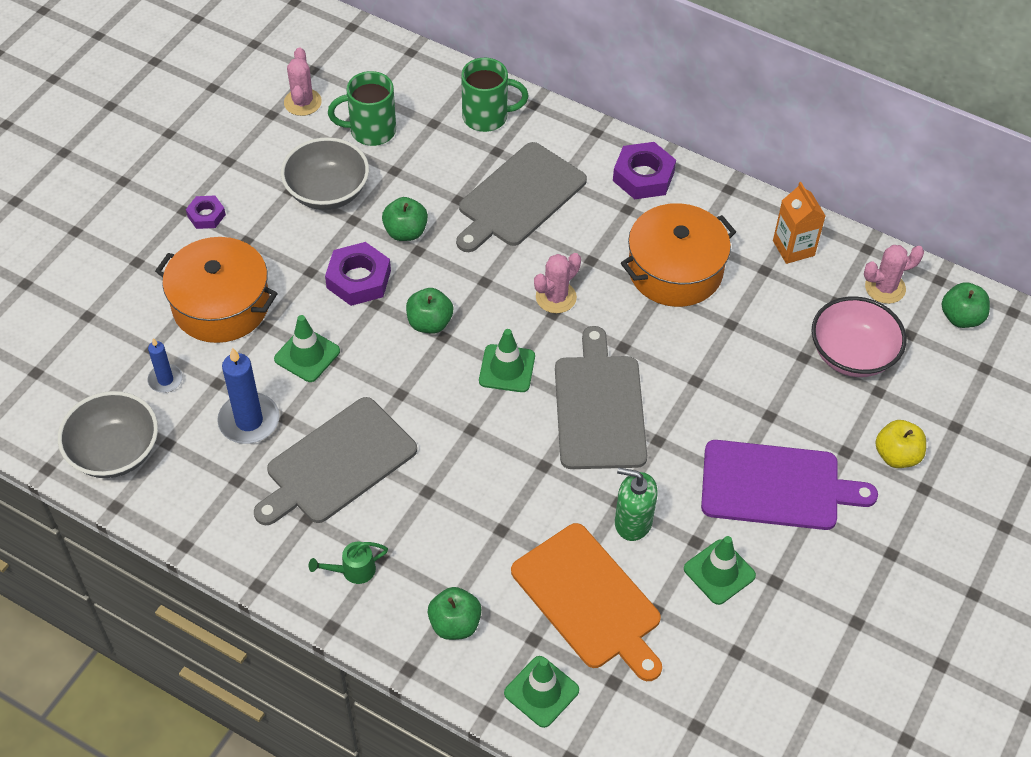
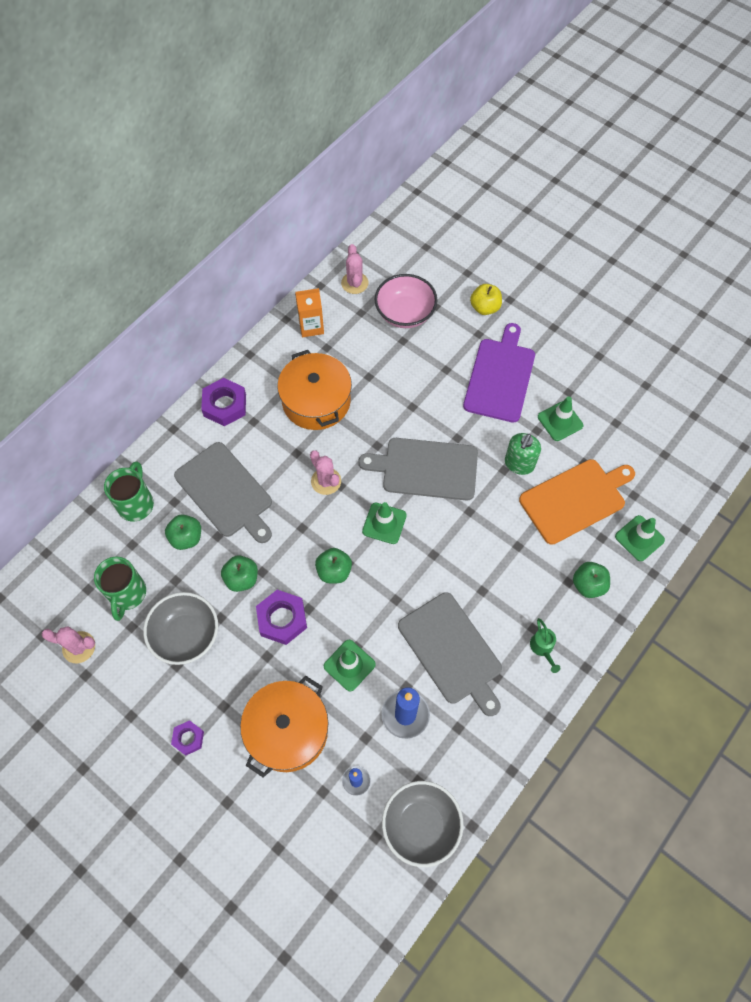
camera: 80 degrees left, 10 degrees up
green apple [942,282,990,328] -> green apple moved to [165,514,201,550]

